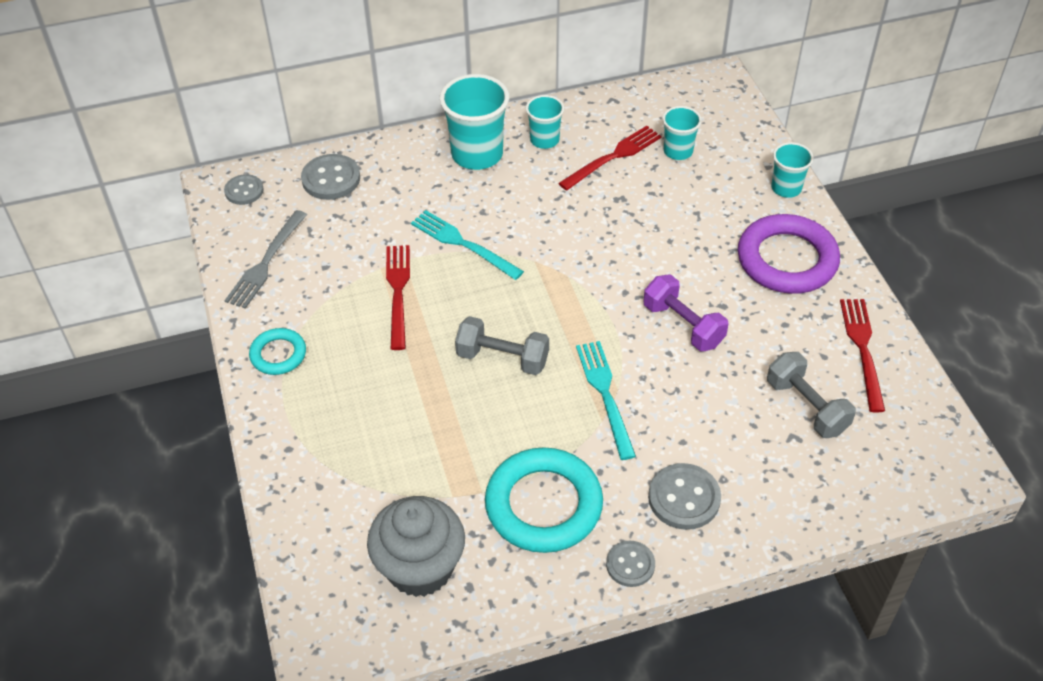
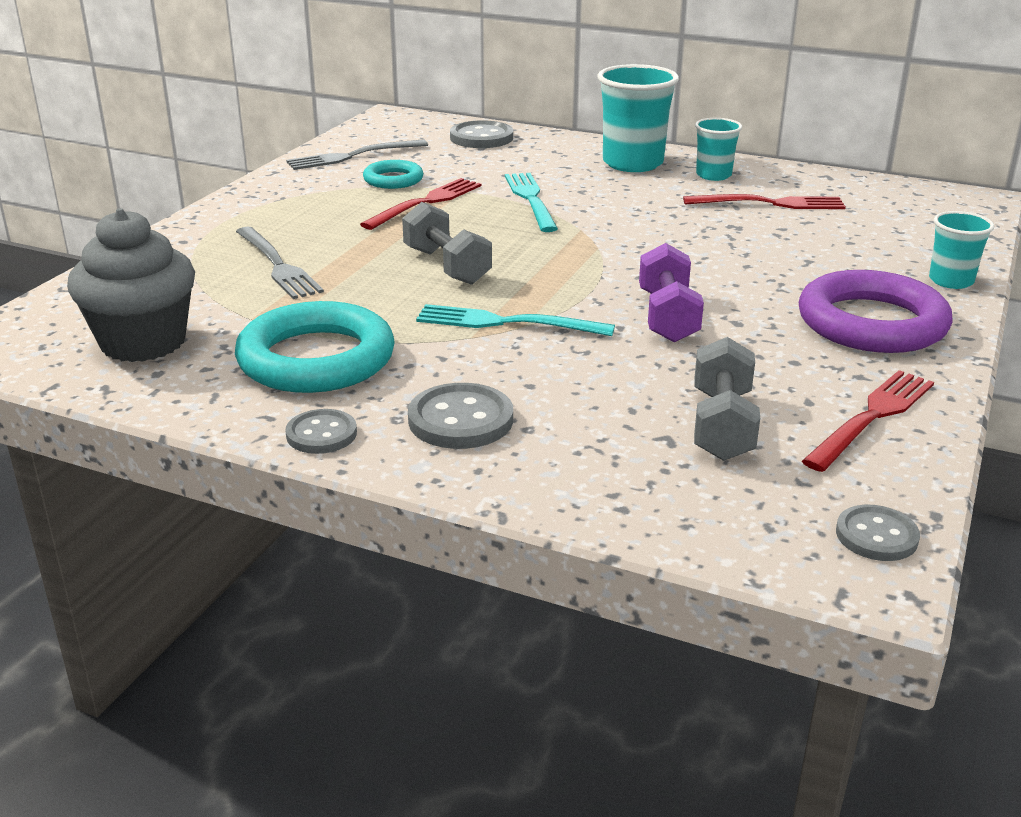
camera: 40 degrees right, 20 degrees down
grey button [224,174,264,205] -> grey button moved to [836,505,920,561]
turquoise ring [249,328,306,375] -> turquoise ring moved to [363,160,423,189]
turquoise fork [576,341,636,460] -> turquoise fork turned 105 degrees counterclockwise [416,304,615,336]
turquoise cup [662,106,702,160] -> none
none -> grey fork [236,227,324,299]

